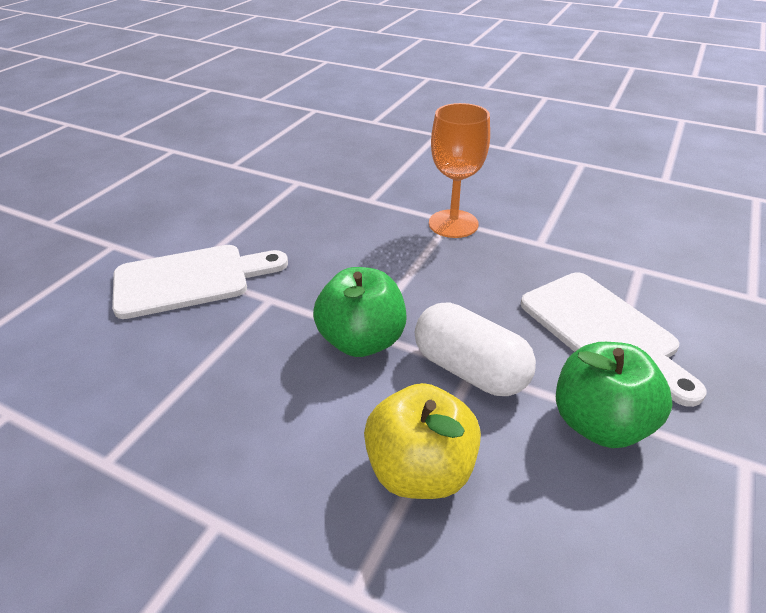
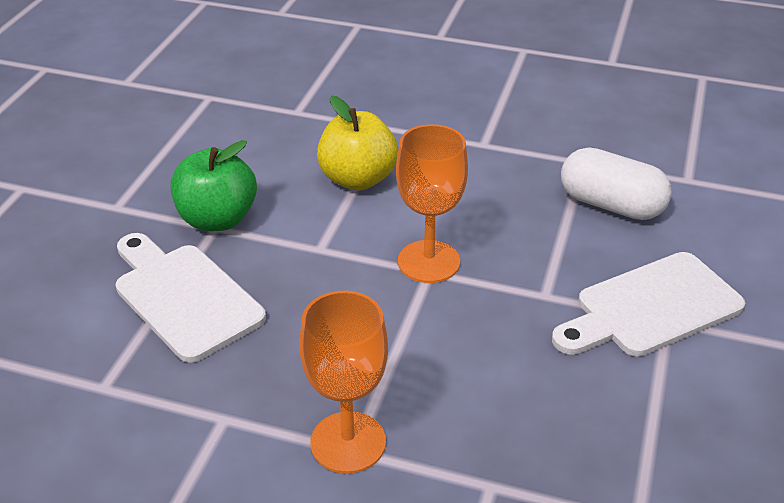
camera: 170 degrees right, 0 degrees up
green apple [313,267,407,357] -> orange goblet [396,124,468,283]
white capsule [415,302,536,396] -> white capsule moved to [561,147,672,220]

